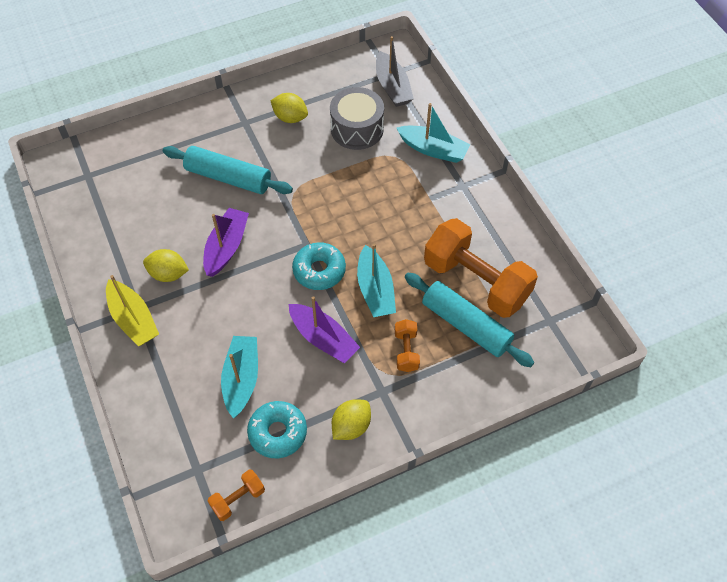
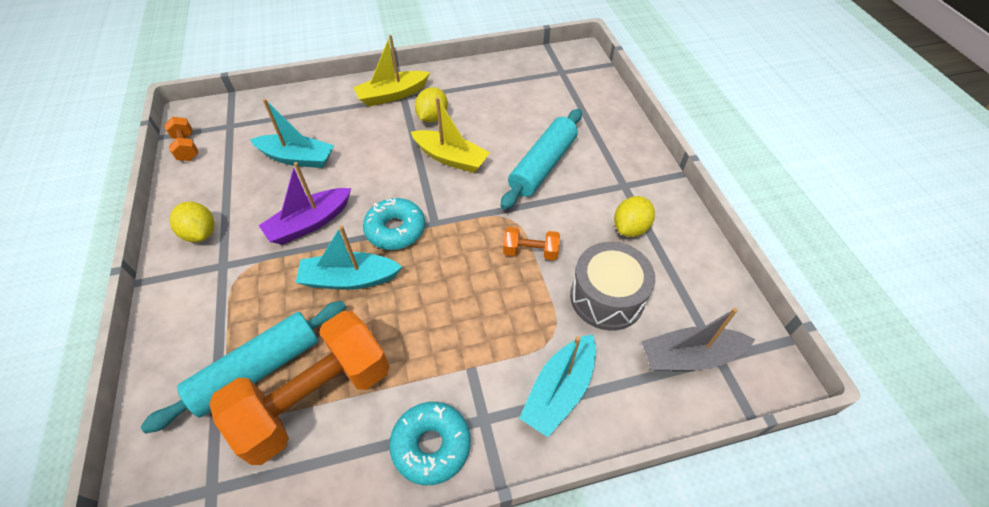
camera: 100 degrees right, 5 degrees down
purple boat [203,208,249,277] -> yellow boat [411,97,490,173]
turquoise donut [247,401,307,458] -> turquoise donut moved to [389,402,470,485]
orange dumbbell [395,319,420,372] -> orange dumbbell moved to [503,227,560,260]

